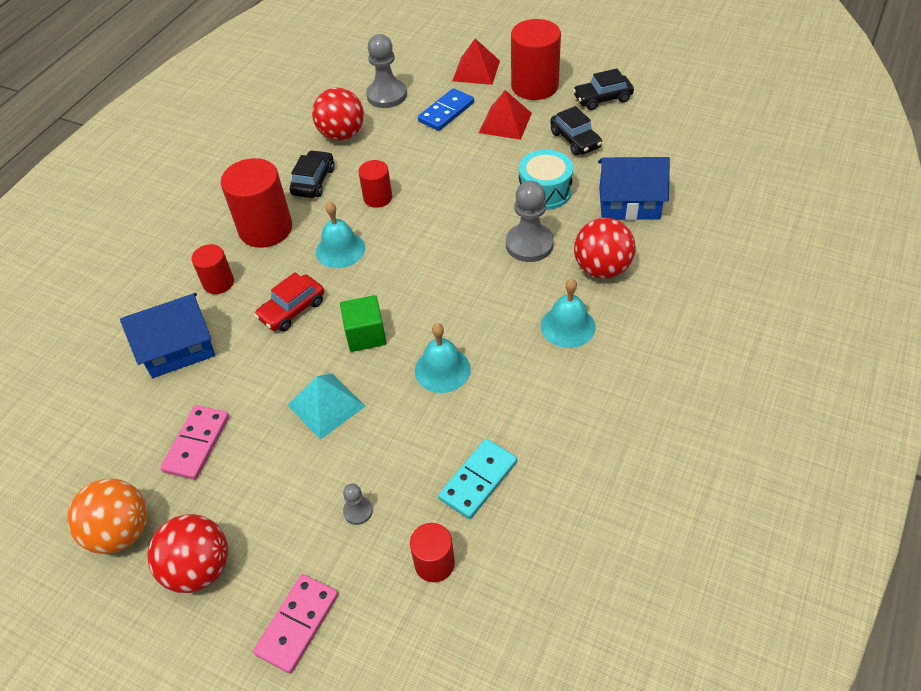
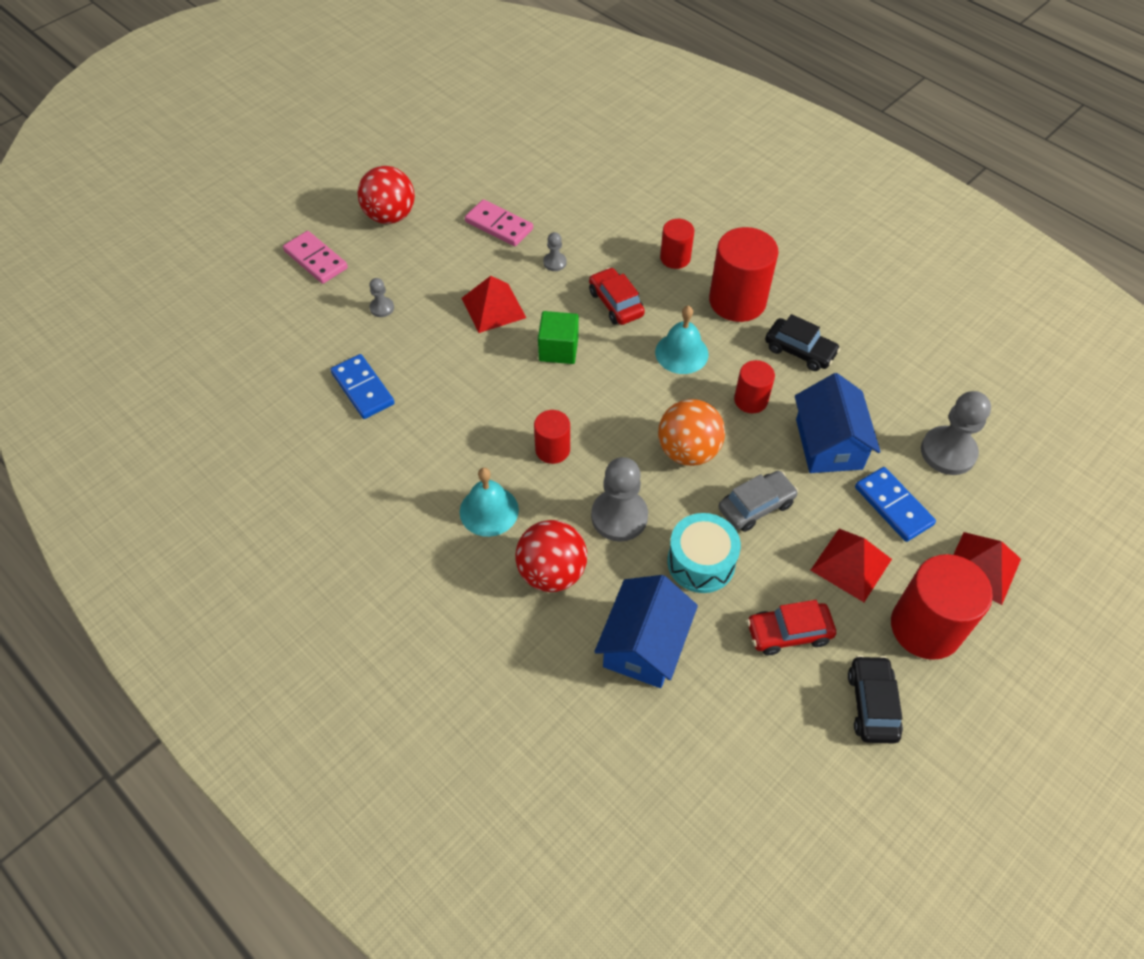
camera: 105 degrees right, 5 degrees up
orange ball [67,479,147,554] -> orange ball moved to [658,399,725,466]
blue house [120,293,215,378] -> blue house moved to [795,373,881,473]
turquoise pyramid [288,373,366,440] -> red pyramid [462,276,526,333]
red ball [312,88,364,141] -> none
red cylinder [410,523,455,582] -> red cylinder moved to [534,410,570,464]
turquoise bell [415,323,471,393] -> none
turquoise domino [438,439,517,519] -> blue domino [331,354,395,419]
black car [550,106,602,155] -> red car [747,600,836,655]
none -> grey pawn [543,232,567,271]
none -> grey car [718,471,798,532]

